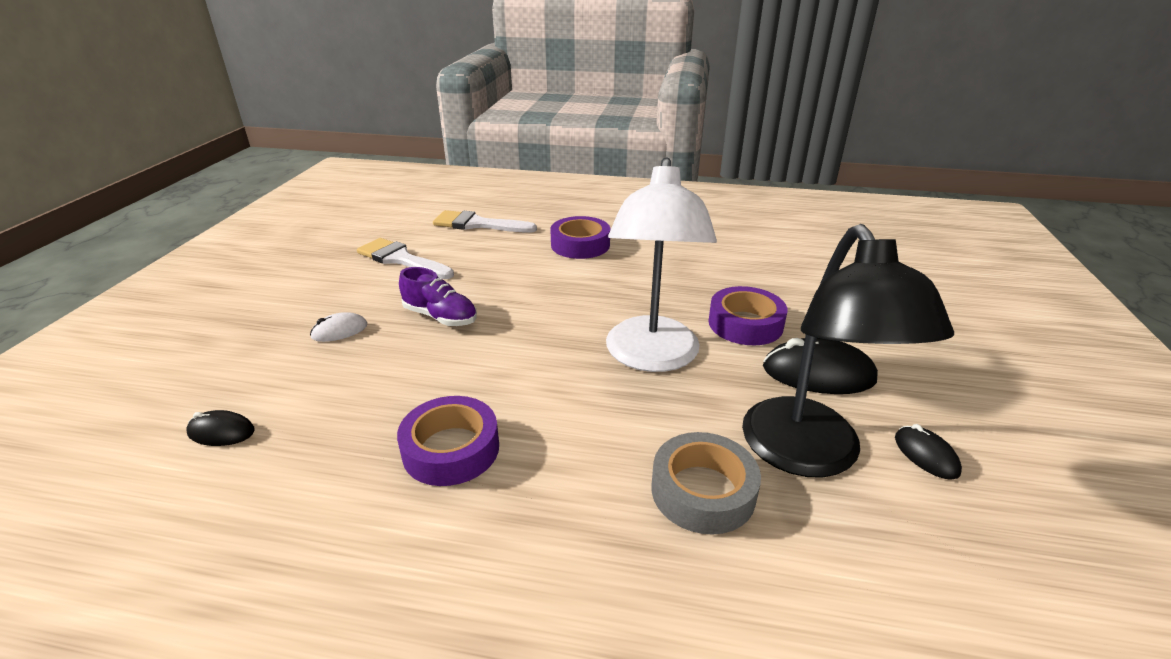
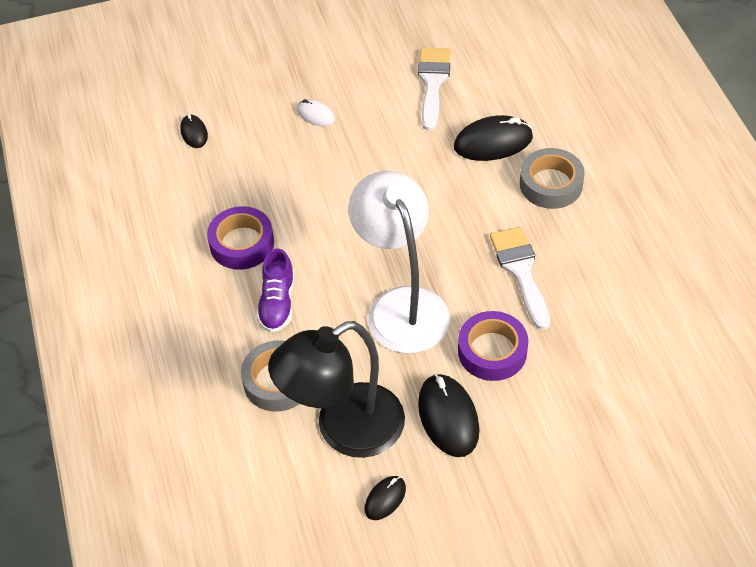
camera: 65 degrees right, 20 degrees up
purple shoe [399,267,477,326] -> purple shoe moved to [256,248,294,333]
white brush [433,210,537,233] -> white brush moved to [490,227,550,330]
purple tape [550,216,610,259] -> grey tape [520,148,585,209]
white lamp [606,157,717,372] -> white lamp turned 90 degrees clockwise [348,171,450,353]
none -> black mouse [454,115,533,161]

